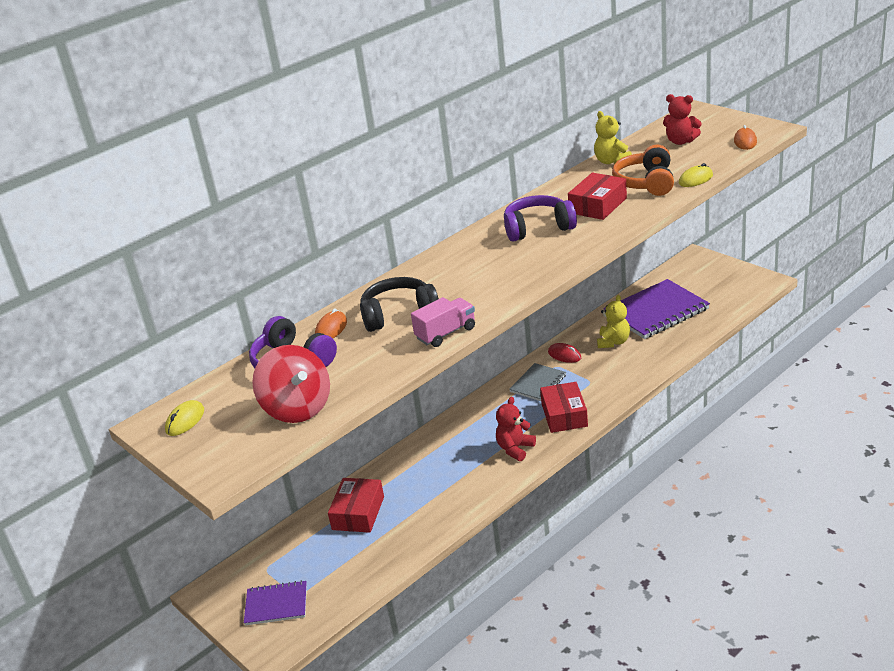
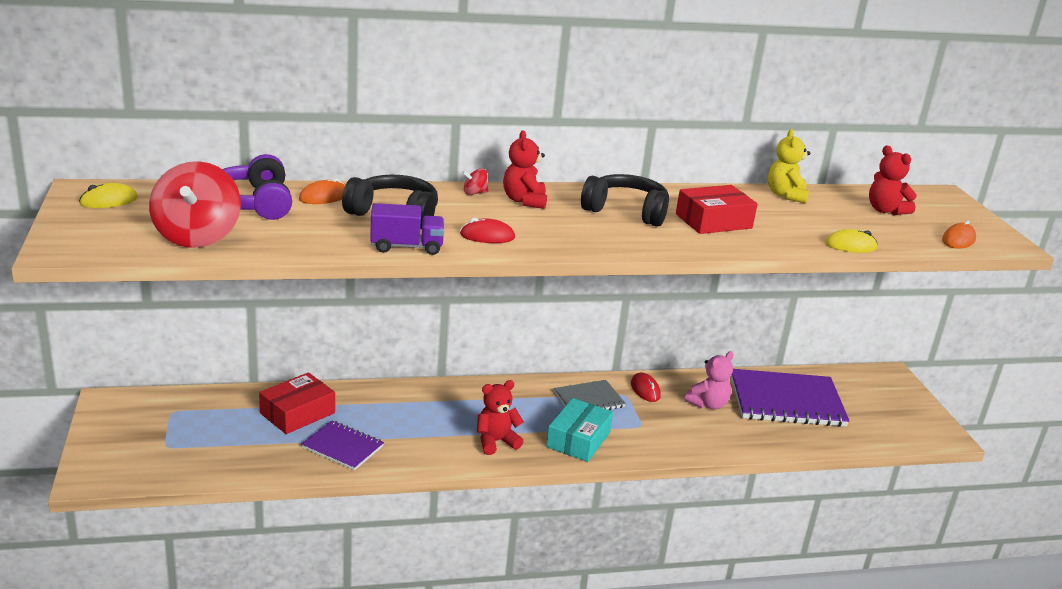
camera: 25 degrees right, 5 degrees down
purple notebook [244,580,307,625] -> purple notebook moved to [301,421,384,470]
pink truck [411,297,475,347] -> purple truck [370,203,444,255]
purple headphones [504,195,577,242] -> black headphones [581,174,669,227]
red box [540,382,588,433] -> turquoise box [546,398,613,462]
yellow teddy bear [597,295,630,348] -> pink teddy bear [684,351,734,409]
orange headphones [612,145,674,196] -> none
none -> red mouse [460,218,515,243]
none -> red spinning top [462,168,488,195]
none -> red teddy bear [503,130,547,209]

